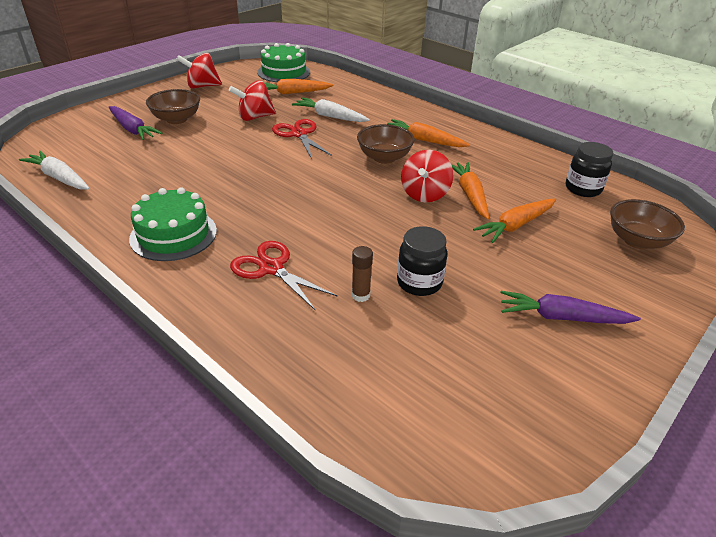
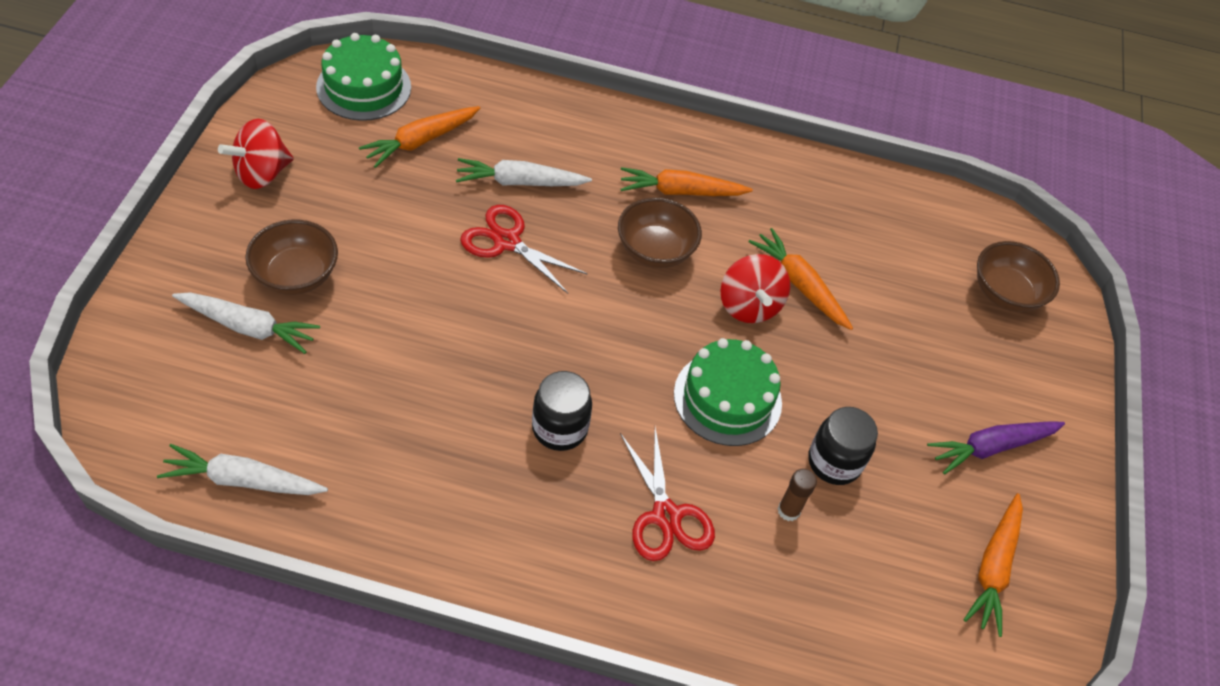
camera: 35 degrees left, 15 degrees up
purple carrot [109,106,162,140] -> white carrot [172,292,320,354]
green cake [129,188,217,261] -> green cake moved to [674,338,782,446]
red spinning top [229,80,276,121] -> none
red scissors [230,241,337,311] -> red scissors turned 120 degrees counterclockwise [620,428,715,561]
orange carrot [473,198,556,243] -> orange carrot moved to [963,493,1023,637]
black jar [566,142,613,197] -> black jar moved to [532,371,592,451]

